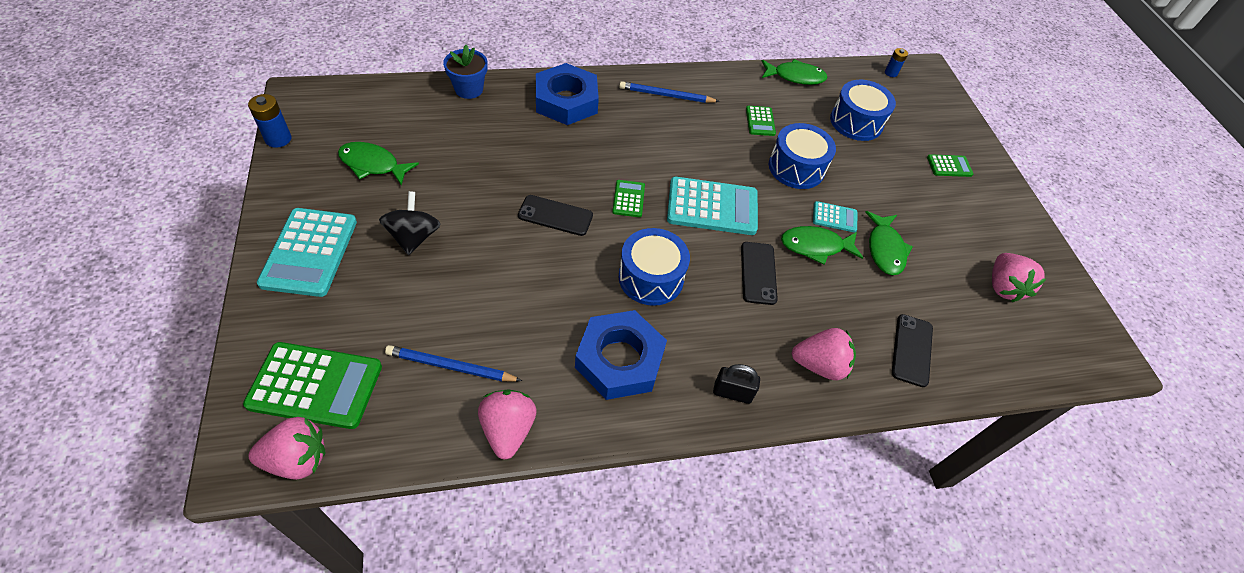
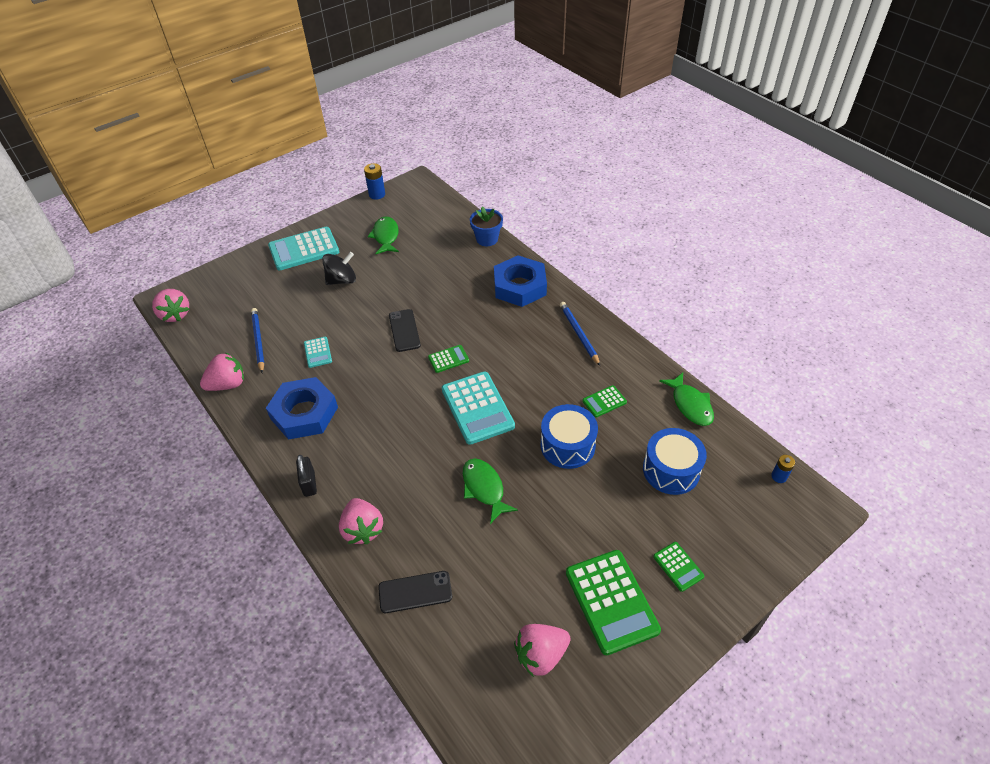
camera: 70 degrees right, 5 degrees down
green calculator [243,342,382,429] -> green calculator moved to [566,550,661,655]
blue drum [619,228,690,306] -> none
black phone [741,242,778,305] -> none
turquoise calculator [813,201,857,232] -> turquoise calculator moved to [304,337,332,368]
green fish [865,211,913,275] -> none

